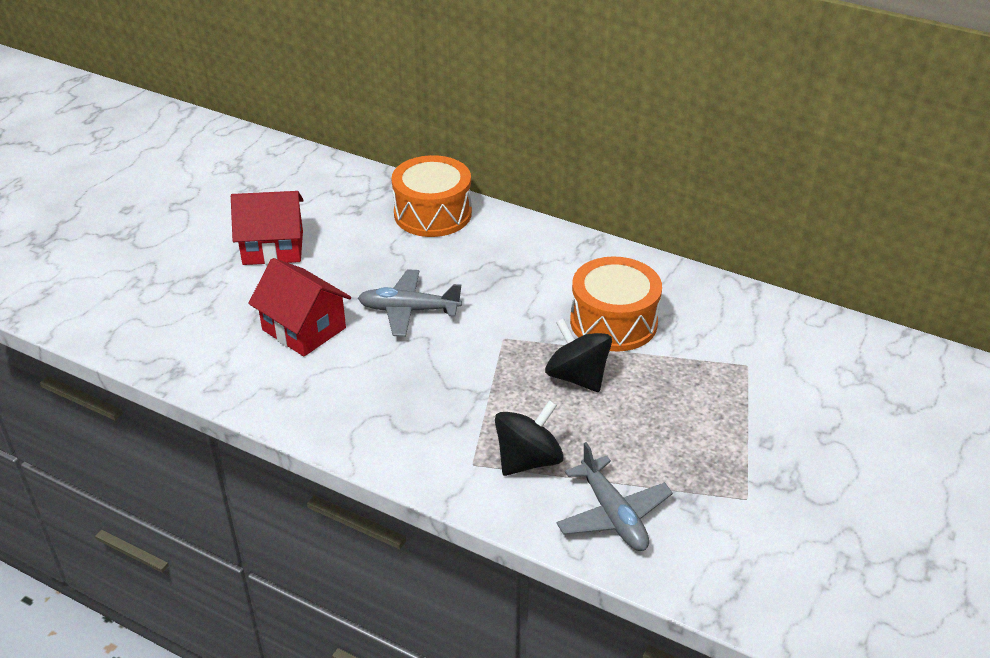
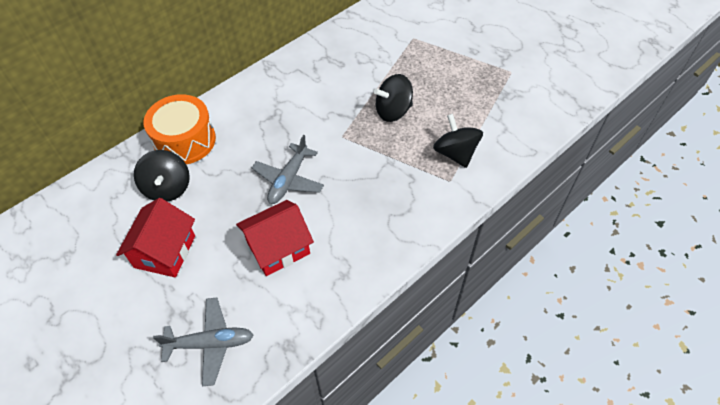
camera: 70 degrees left, 15 degrees up
grey plane [556,442,673,551] -> grey plane moved to [153,298,253,387]
orange drum [570,257,662,351] -> none
none -> black spinning top [134,150,190,202]

